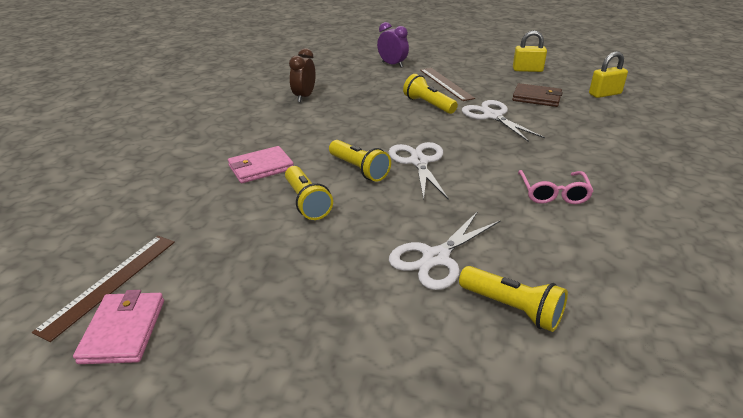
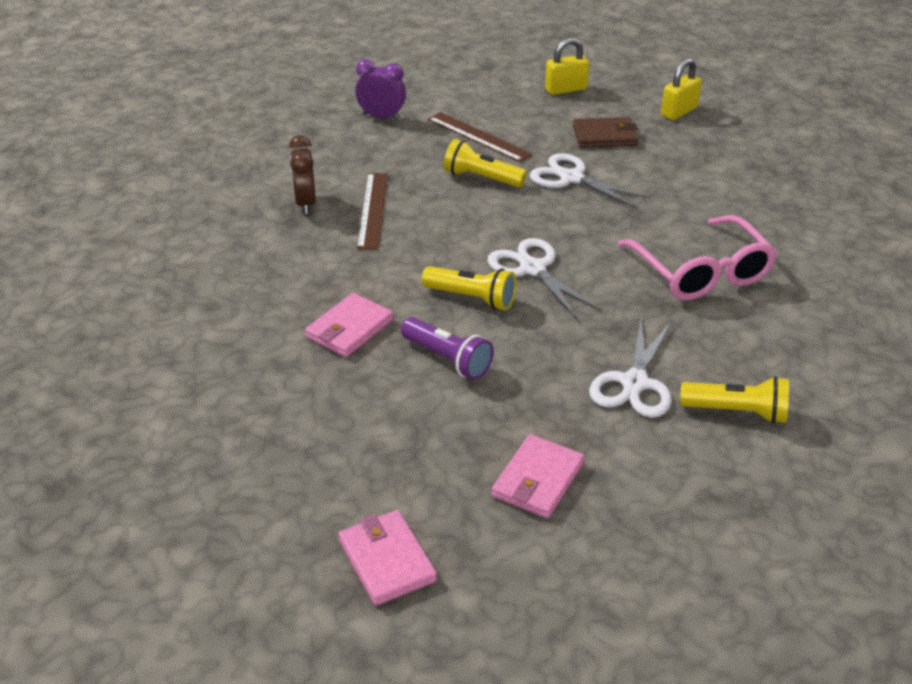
camera: 25 degrees left, 5 degrees up
brown ruler [32,236,175,342] -> brown ruler moved to [357,173,388,250]
yellow flashlight [285,166,333,220] -> purple flashlight [401,317,494,380]
pink glasses [518,170,593,204] -> pink glasses [618,215,777,300], size x1.68
none -> pink wallet [492,434,584,518]

